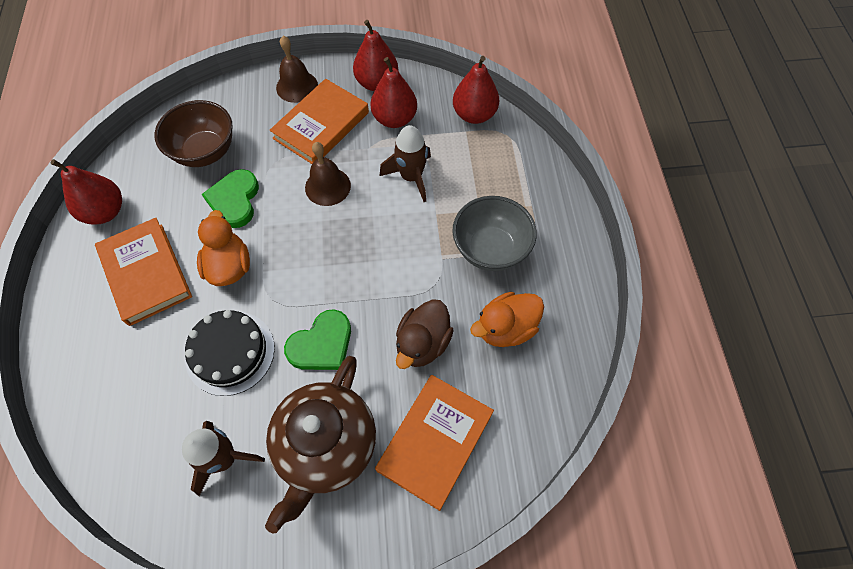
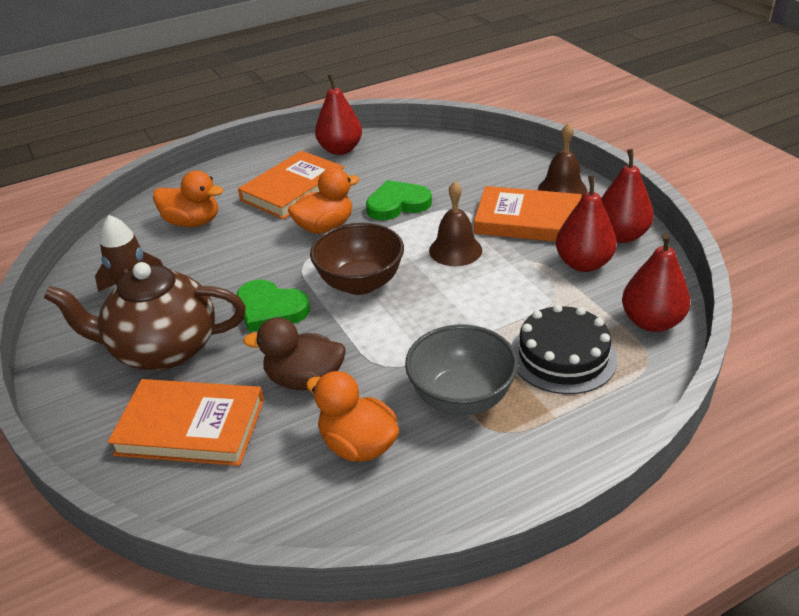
camera: 70 degrees right, 25 degrees down
brown bowl [155,100,233,167] -> brown bowl moved to [310,223,404,295]
black cake [185,310,275,396] -> black cake moved to [511,304,618,394]
brown rocket [379,125,431,202] -> none
none -> orange duck [153,171,224,227]

